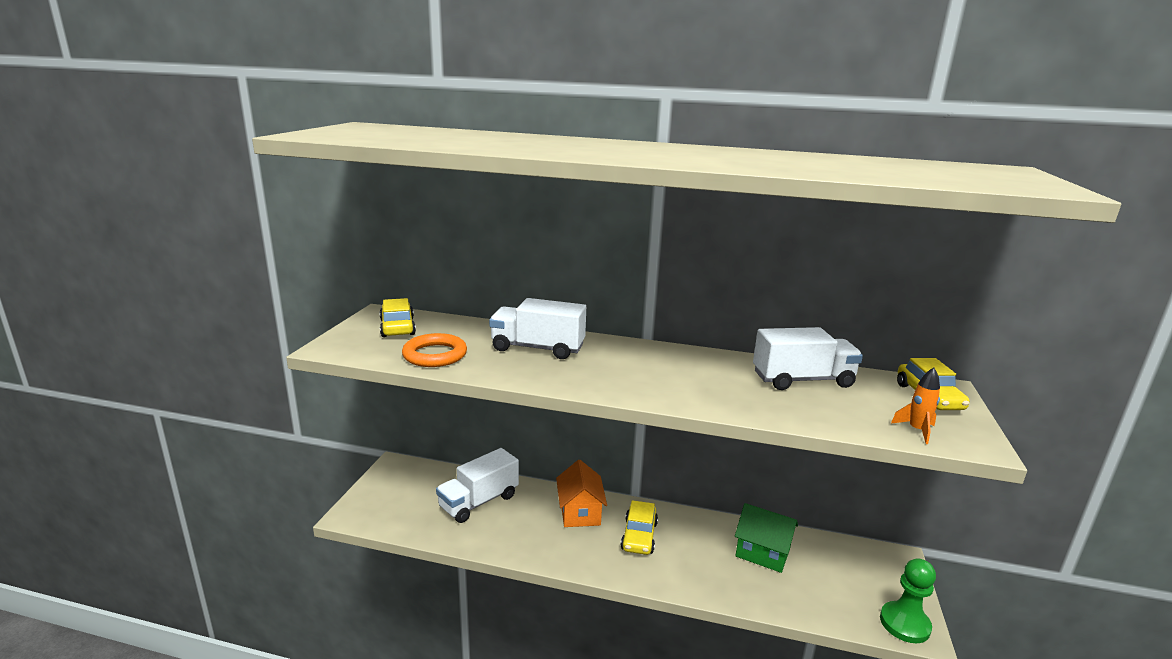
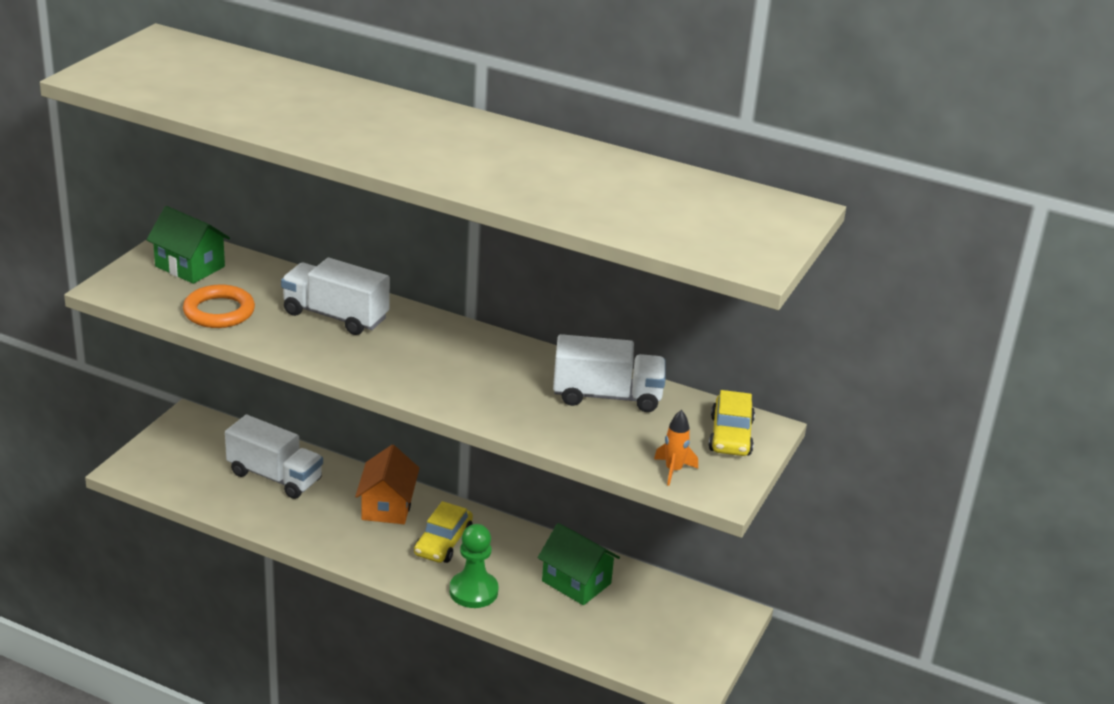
camera: 10 degrees right, 10 degrees up
yellow car [380,298,416,337] -> green house [146,206,230,284]
white truck [436,448,519,523] -> white truck turned 120 degrees counterclockwise [225,415,323,499]
green pawn [880,558,936,643] -> green pawn moved to [449,524,499,608]

